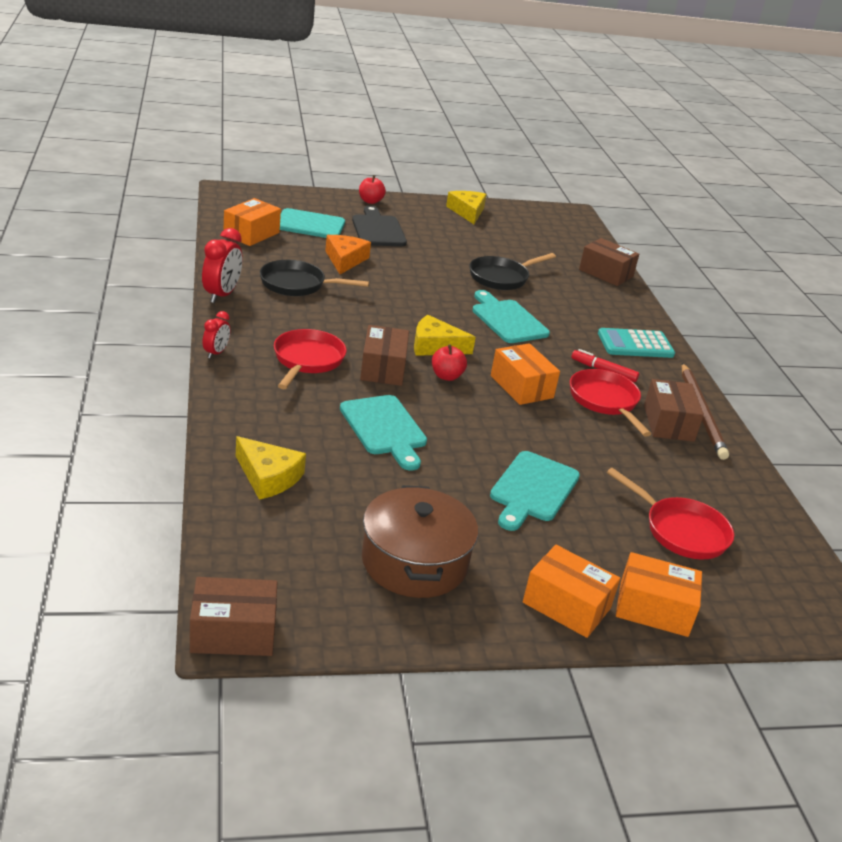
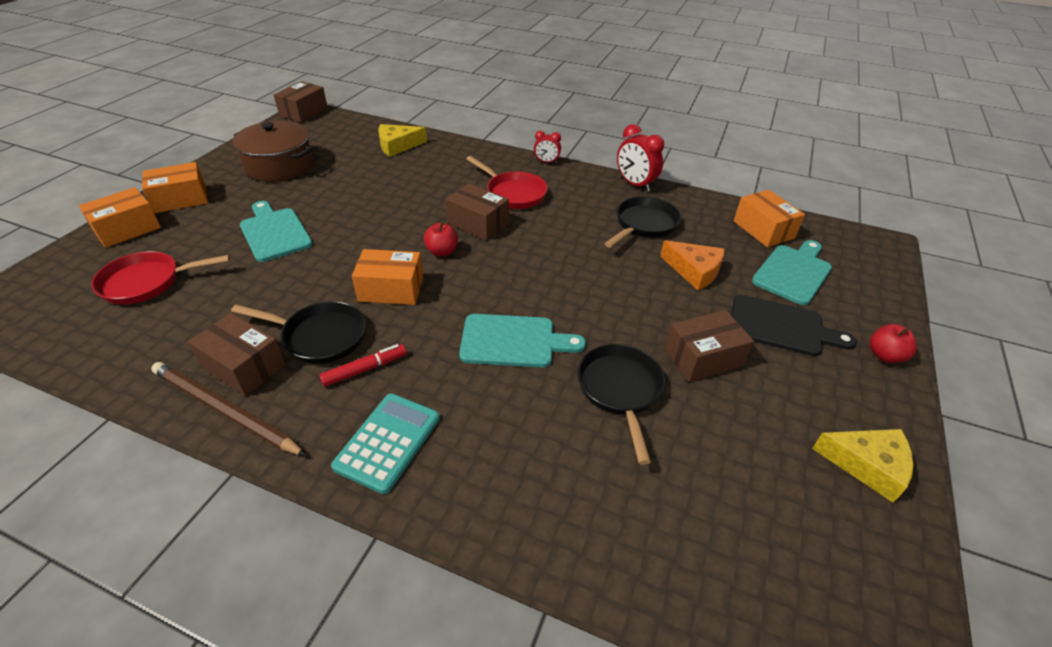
camera: 125 degrees right, 10 degrees up
red clock [202,311,231,359] -> red clock turned 45 degrees counterclockwise [534,131,561,163]
turquoise cutting board [340,395,427,471] -> none
yellow cheese [414,315,476,356] -> none
red pan [570,369,651,437] -> black pan [231,301,366,364]
brown box [579,238,639,286] -> brown box moved to [664,310,754,382]

